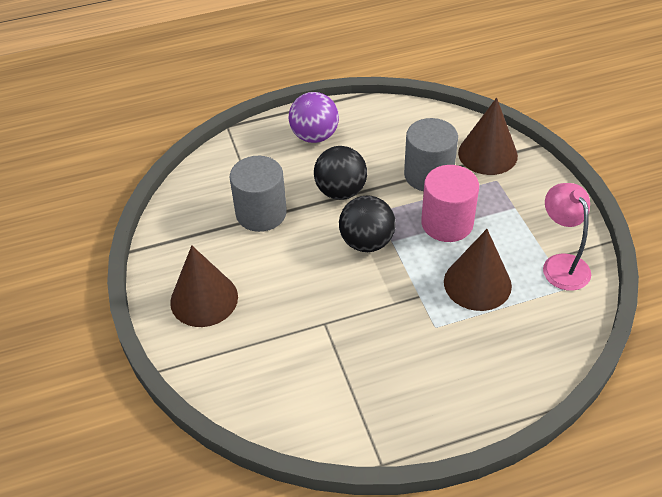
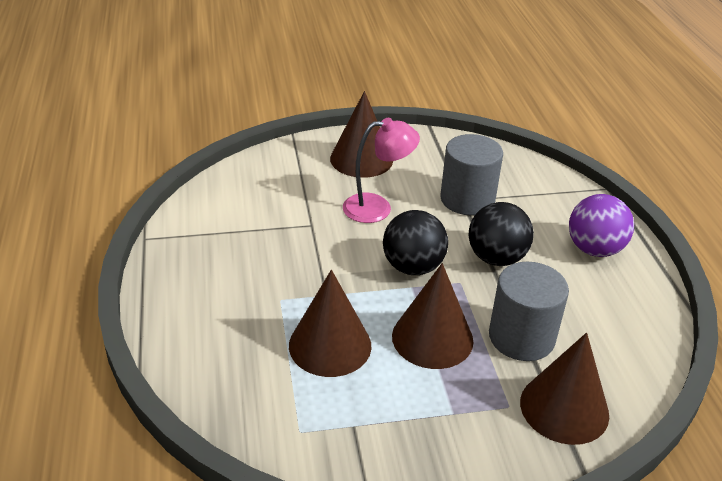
camera: 95 degrees right, 10 degrees down
pink cylinder [421,165,479,242] -> brown cone [392,263,473,369]
pink lamp [543,183,591,291] -> pink lamp moved to [343,118,420,223]

